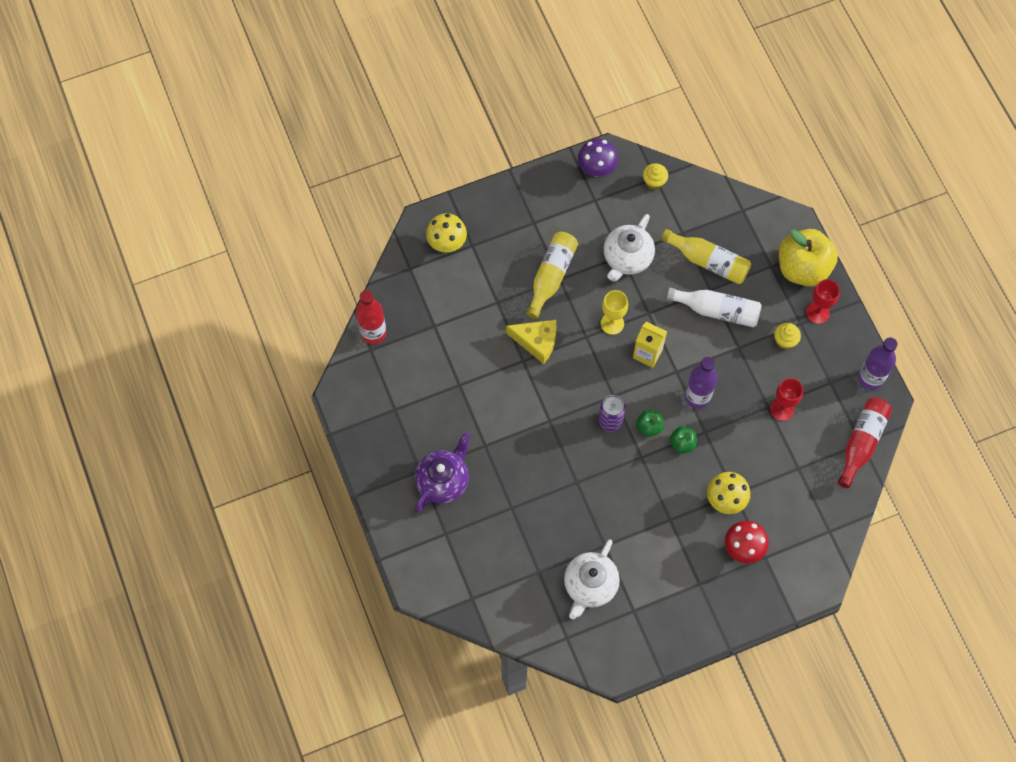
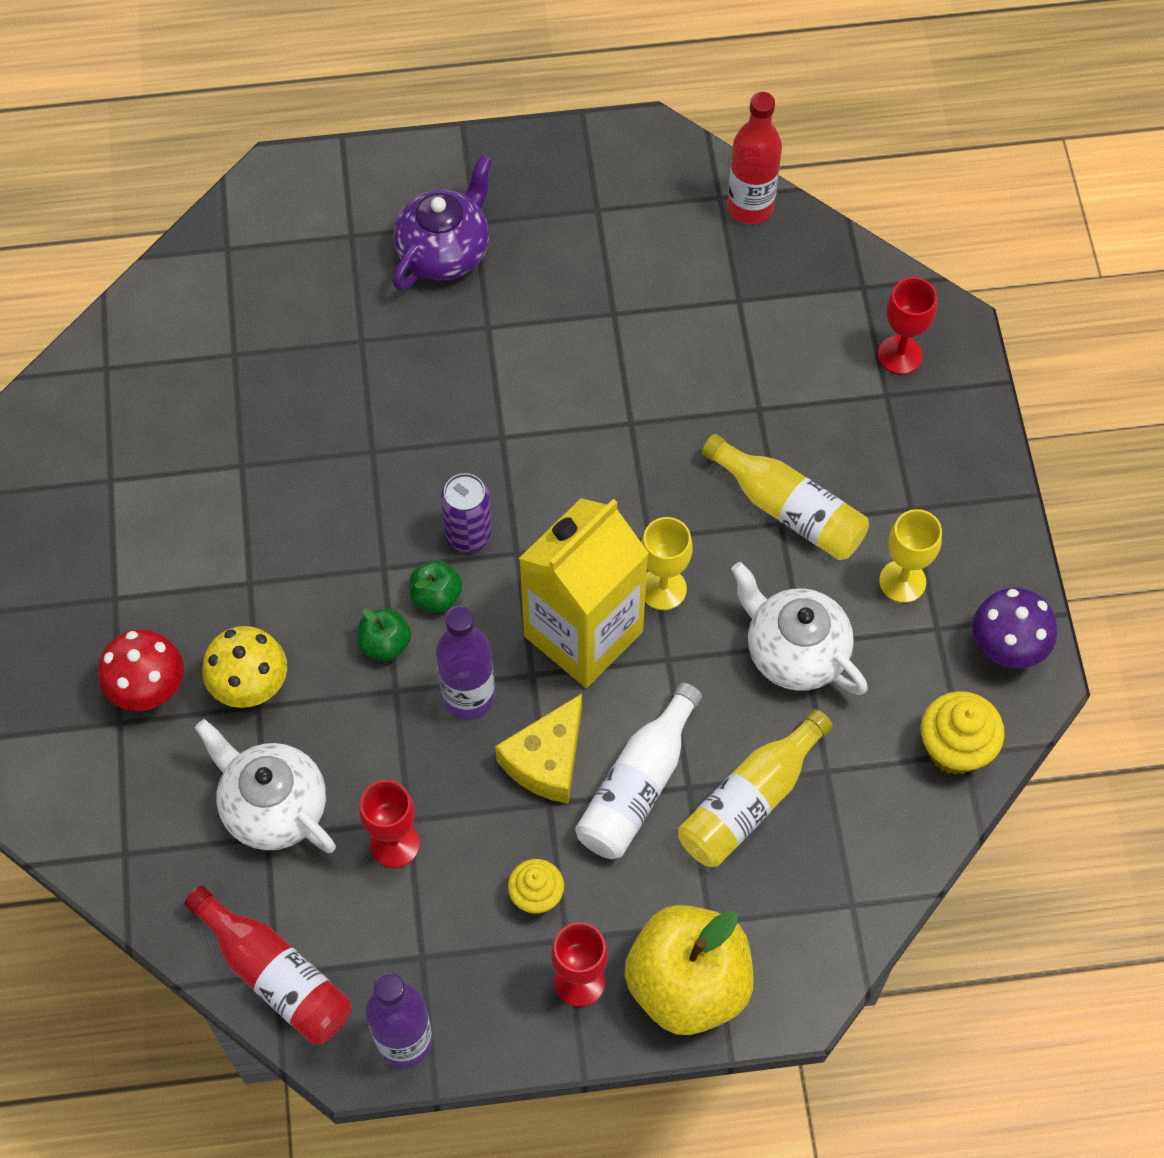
camera: 105 degrees right, 5 degrees down
purple teapot [415,432,470,512] -> purple teapot turned 105 degrees counterclockwise [393,155,492,291]
yellow mushroom [426,213,467,252] -> red goblet [878,277,937,374]
yellow cheese [506,320,557,364] -> yellow cheese moved to [495,694,582,804]
white teapot [564,540,620,619] -> white teapot moved to [195,719,336,853]
yellow carton [633,322,667,368] -> yellow carton [519,498,649,688], size x1.88
yellow cupcake [643,163,668,190] -> yellow cupcake [921,691,1005,775], size x1.52
none -> yellow goblet [879,509,942,603]

